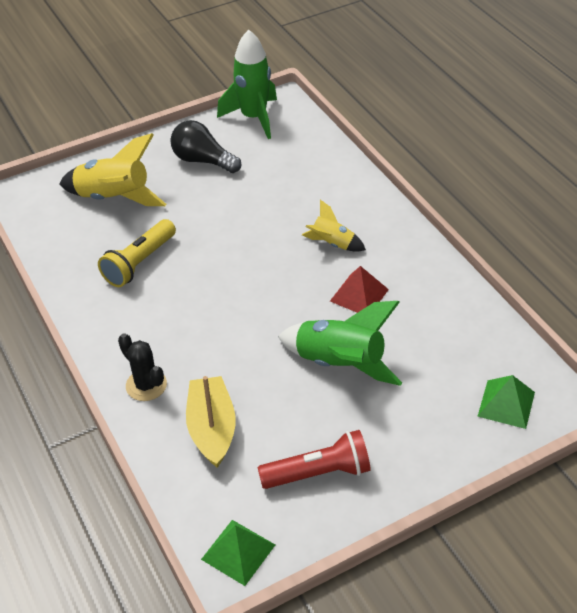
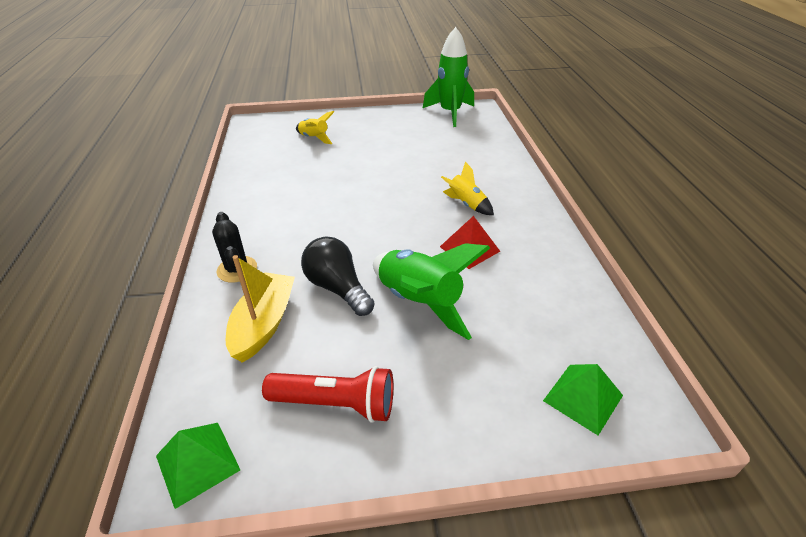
camera: 20 degrees right, 5 degrees down
yellow rocket [60,133,166,206] -> yellow rocket [296,111,334,144], size x0.55
yellow flashlight [98,219,176,287] -> none
black light bulb [170,120,241,173] -> black light bulb moved to [301,237,375,316]

